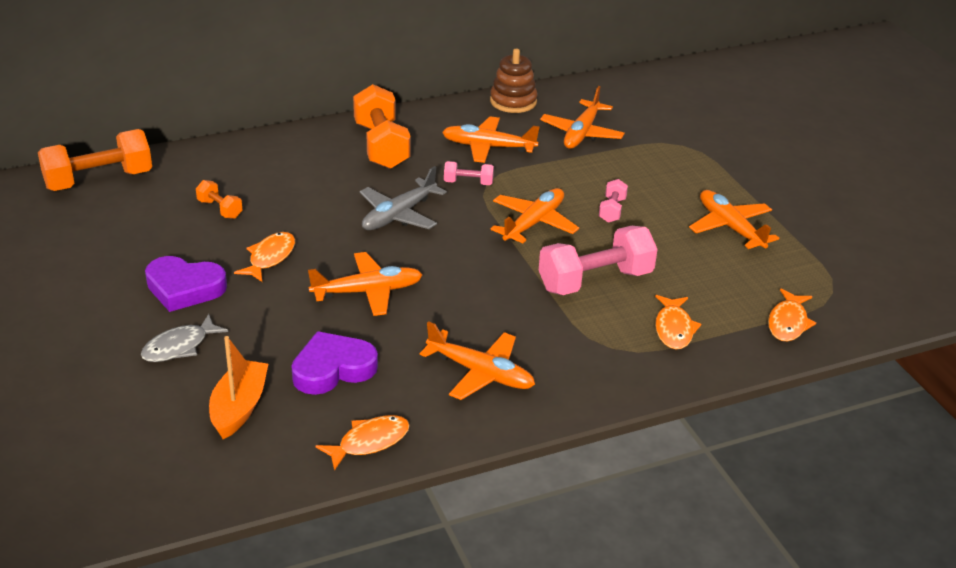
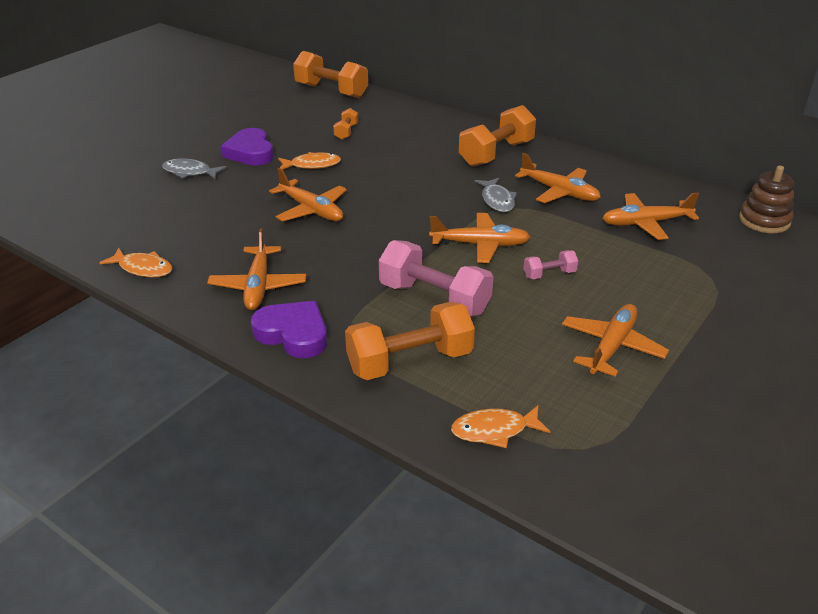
camera: 60 degrees right, 0 degrees up
orange boat [209,336,268,439] -> none
purple heart [292,331,378,395] -> purple heart moved to [251,301,327,358]
grey plane [360,166,447,230] -> none
orange plane [442,116,540,163] -> orange plane turned 150 degrees clockwise [515,153,601,203]
pink dumbbell [444,161,494,185] -> grey fish [475,178,517,212]
brown stacking toy [490,49,538,113] -> brown stacking toy moved to [739,165,794,233]
orange fish [655,295,701,349] -> orange dumbbell [345,302,475,380]

